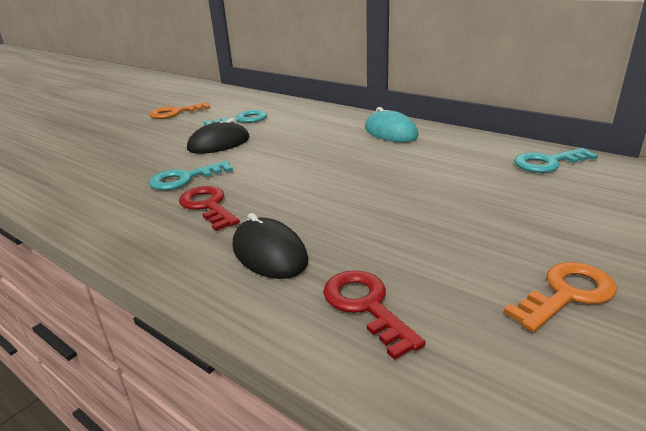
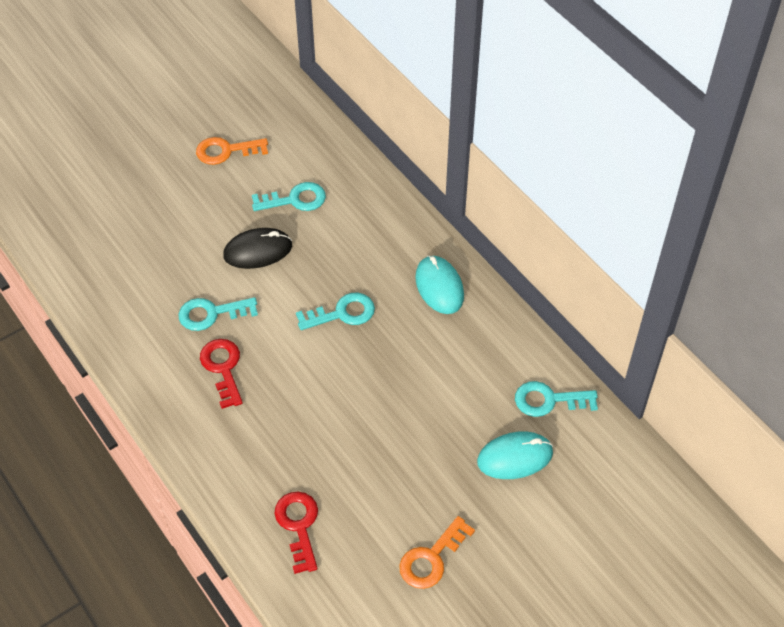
camera: 15 degrees right, 25 degrees up
black mouse [233,213,308,279] -> none
orange key [503,262,617,332] -> orange key turned 150 degrees clockwise [400,516,475,589]
none -> turquoise key [296,293,375,330]
none -> turquoise mouse [477,432,553,479]

